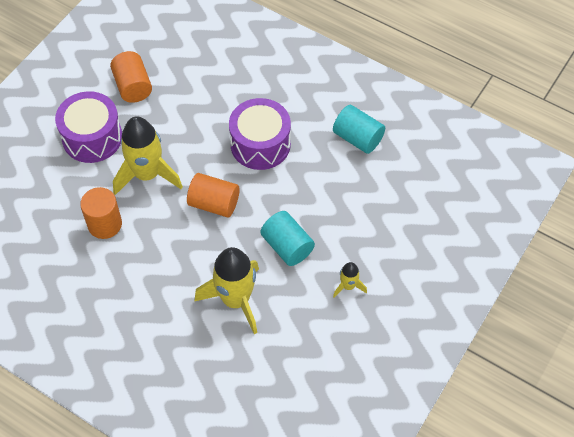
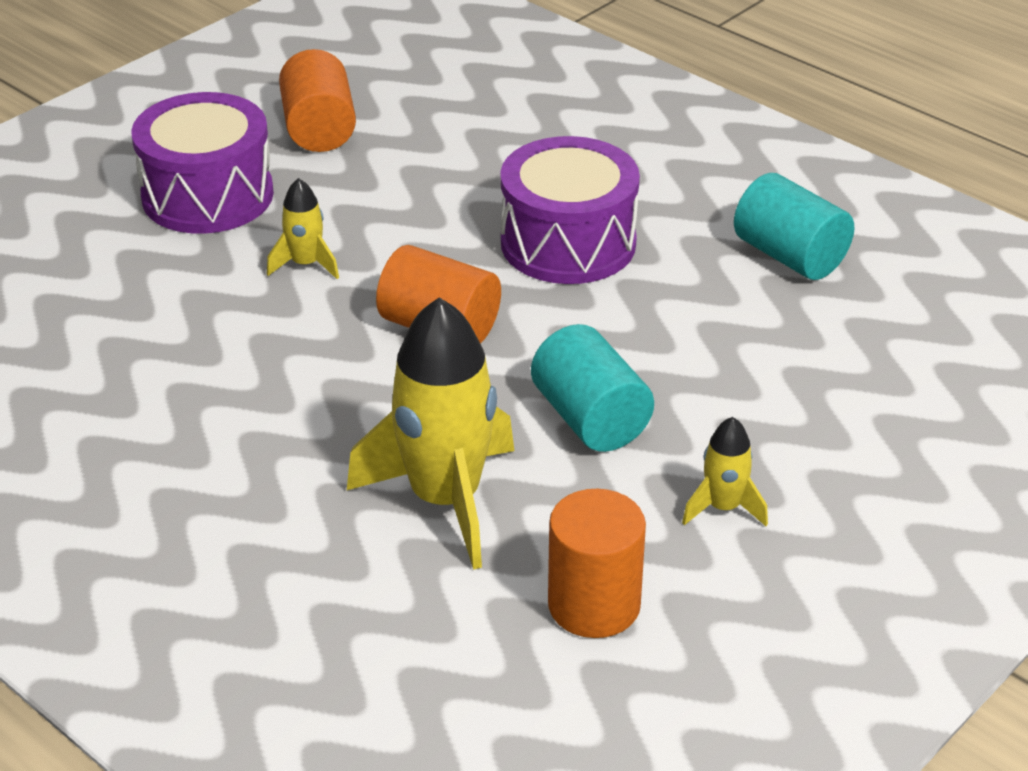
camera: 10 degrees right, 20 degrees down
orange cylinder [80,187,122,239] -> orange cylinder moved to [548,489,646,638]
yellow rocket [113,116,183,195] -> yellow rocket [267,178,339,279], size x0.47

